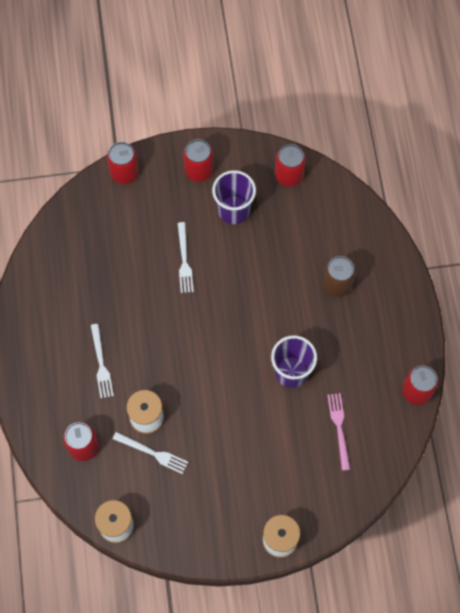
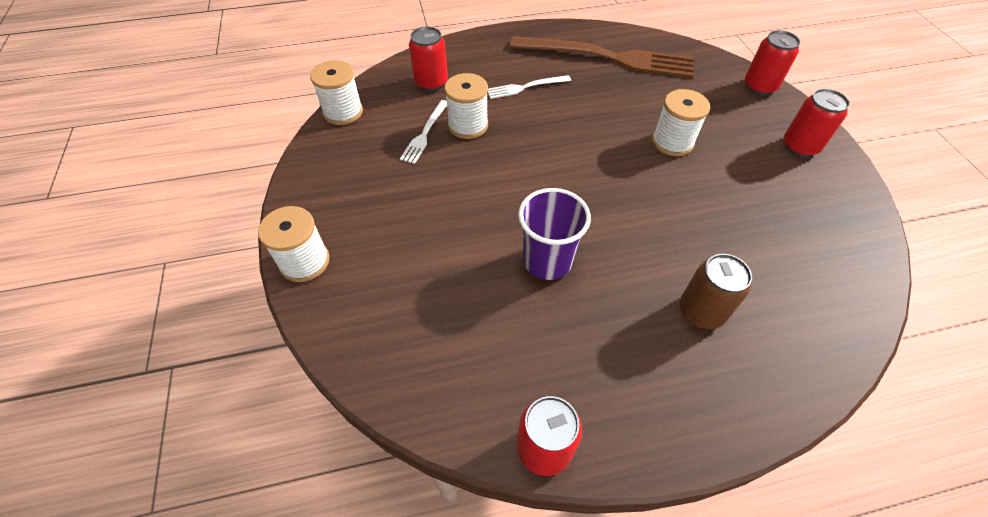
camera: 85 degrees right, 15 degrees down
white fork [178,222,194,293] -> white spool [652,89,710,156]
purple cup [212,170,256,224] -> none
red can [275,144,306,187] -> none
pink fork [327,393,350,471] -> none
none -> brown fork [510,36,694,78]

